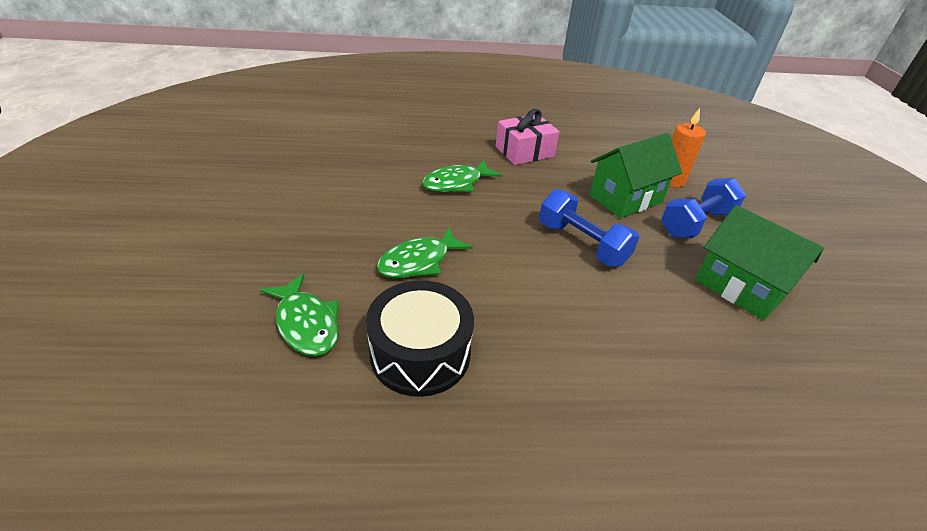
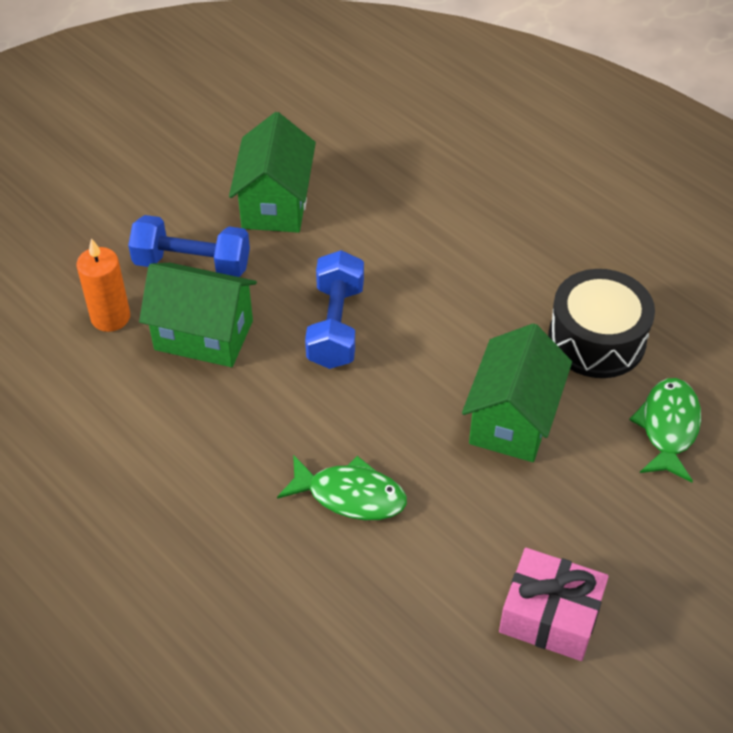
camera: 130 degrees left, 10 degrees up
green fish [377,227,473,278] -> green house [462,323,572,462]
pink gift [496,109,560,165] -> pink gift moved to [499,548,609,661]

